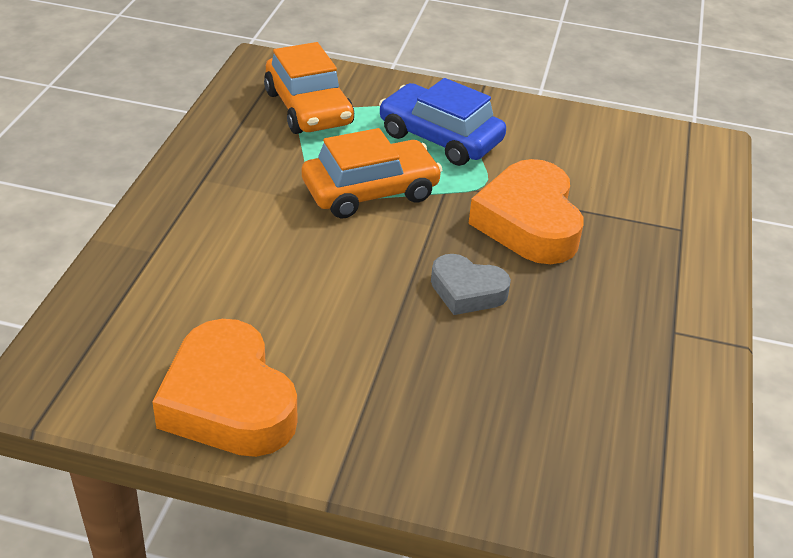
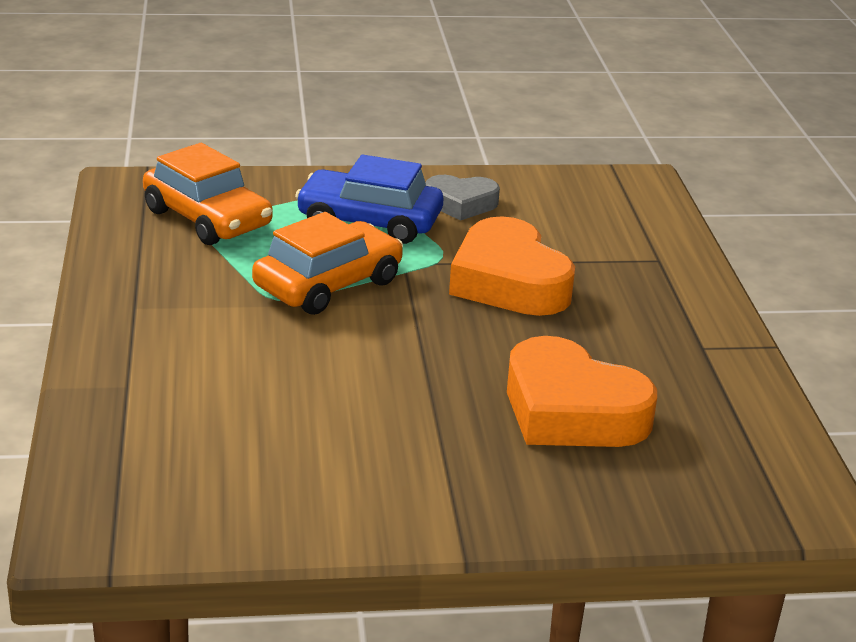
camera: 20 degrees left, 10 degrees down
orange heart [153,319,298,457] -> orange heart moved to [507,336,657,447]
grey heart [431,254,511,315] -> grey heart moved to [425,175,500,221]

